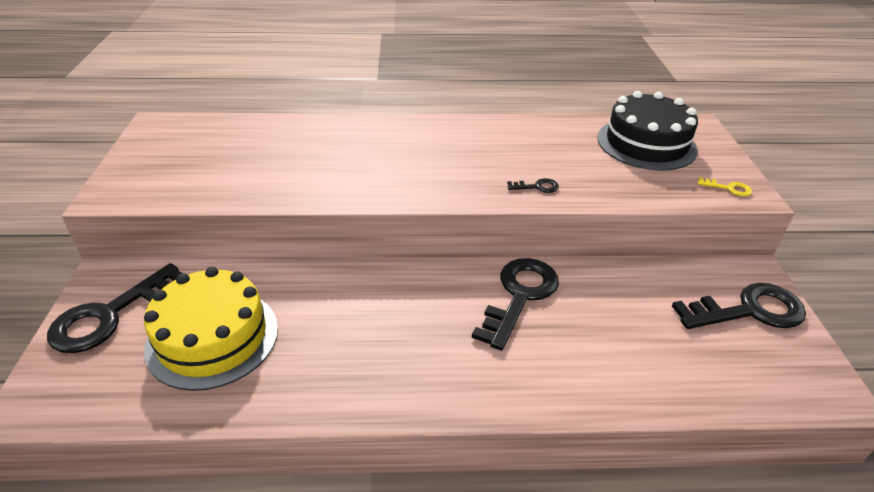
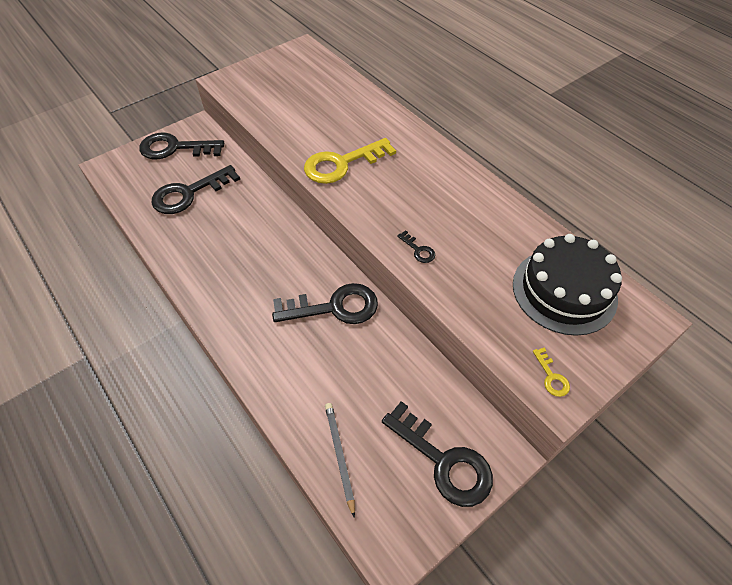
camera: 55 degrees right, 15 degrees up
yellow cake [144,267,278,391] -> black key [151,165,240,214]
none -> yellow key [304,138,396,184]
none -> grey pencil [325,403,355,518]

